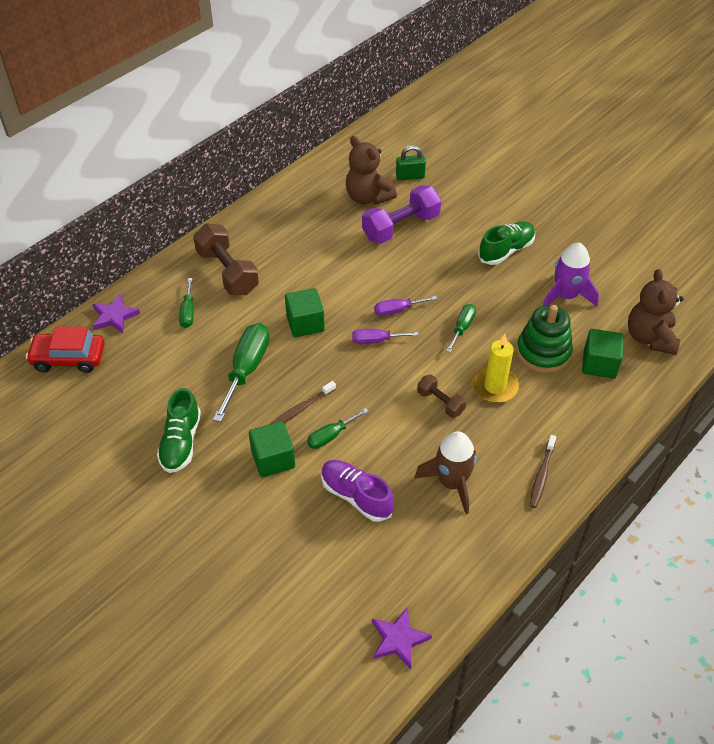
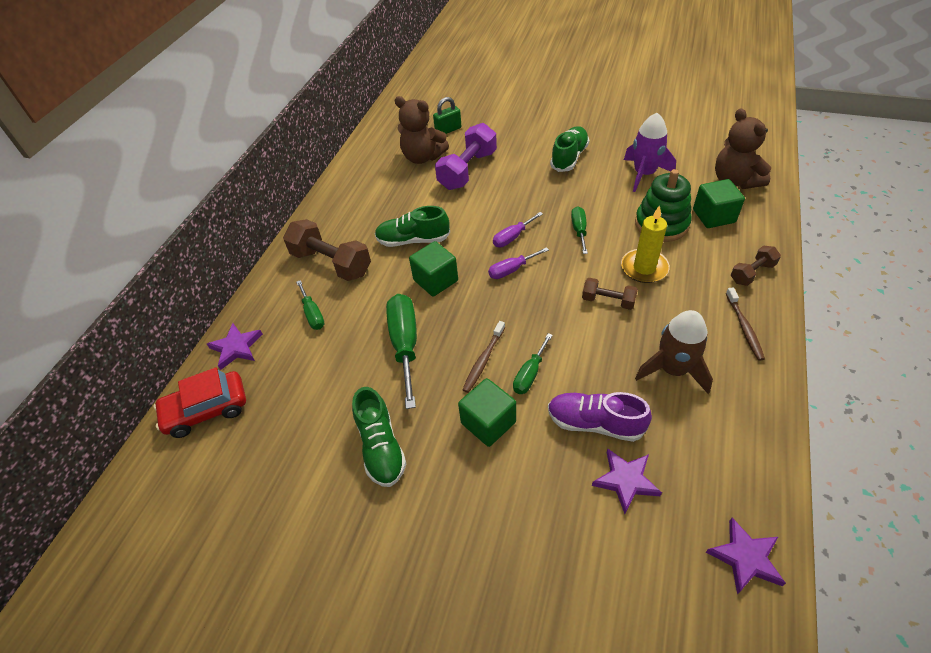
camera: 20 degrees left, 0 degrees up
none -> green shoe [375,206,450,247]
none -> purple star [592,449,662,514]
none -> brown dumbbell [731,246,781,286]

